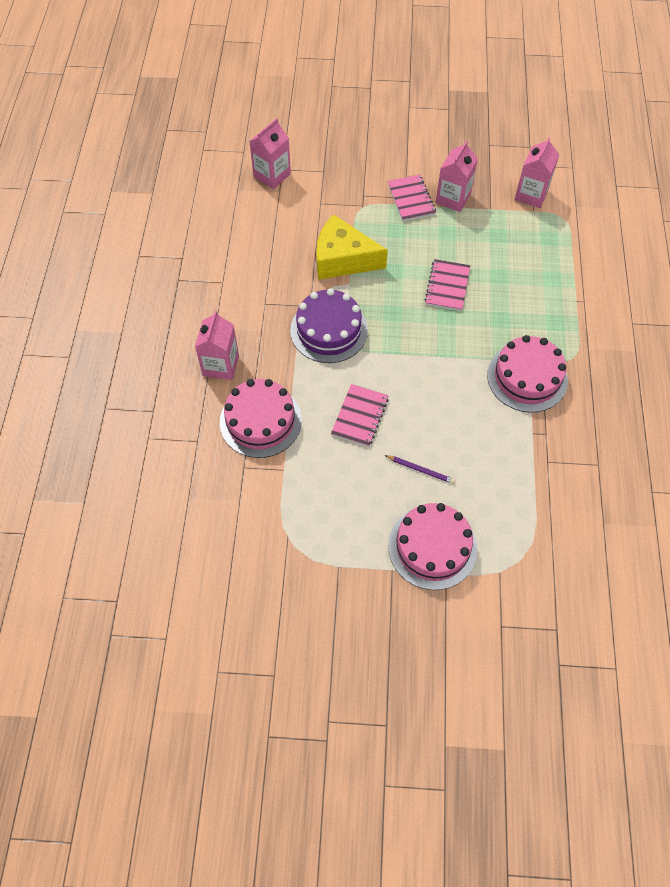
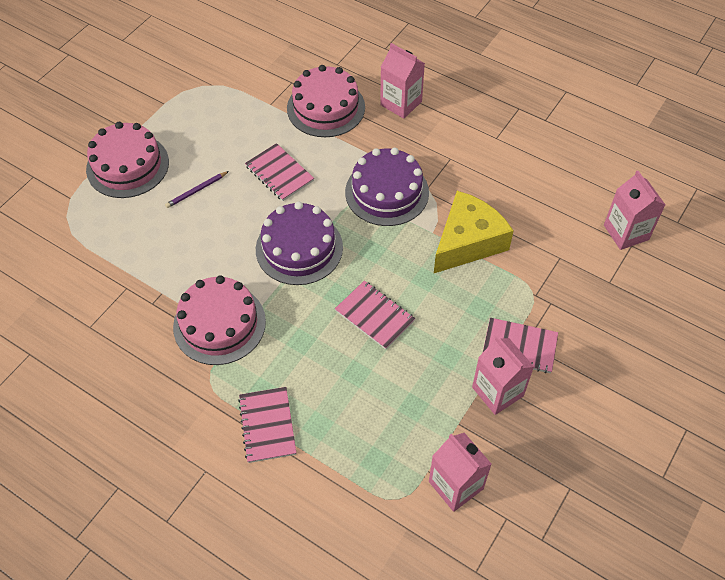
camera: 120 degrees right, 5 degrees down
none -> pink notebook [238,387,296,463]
none -> purple cake [256,202,343,285]

